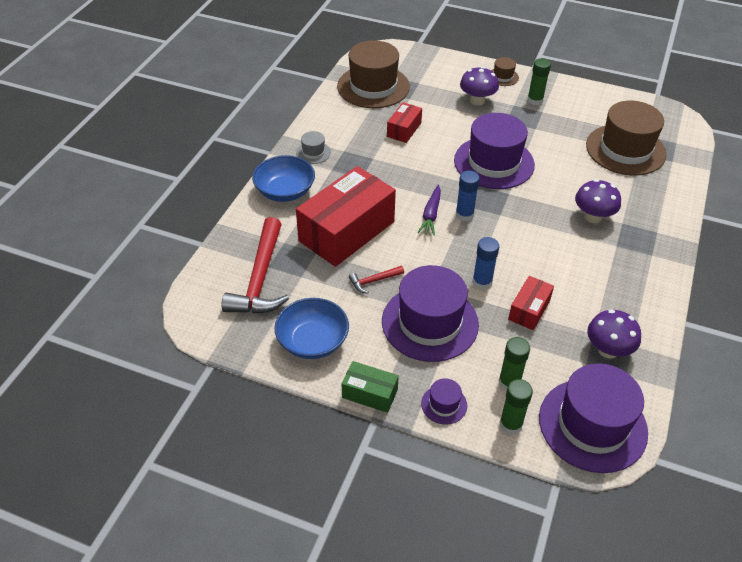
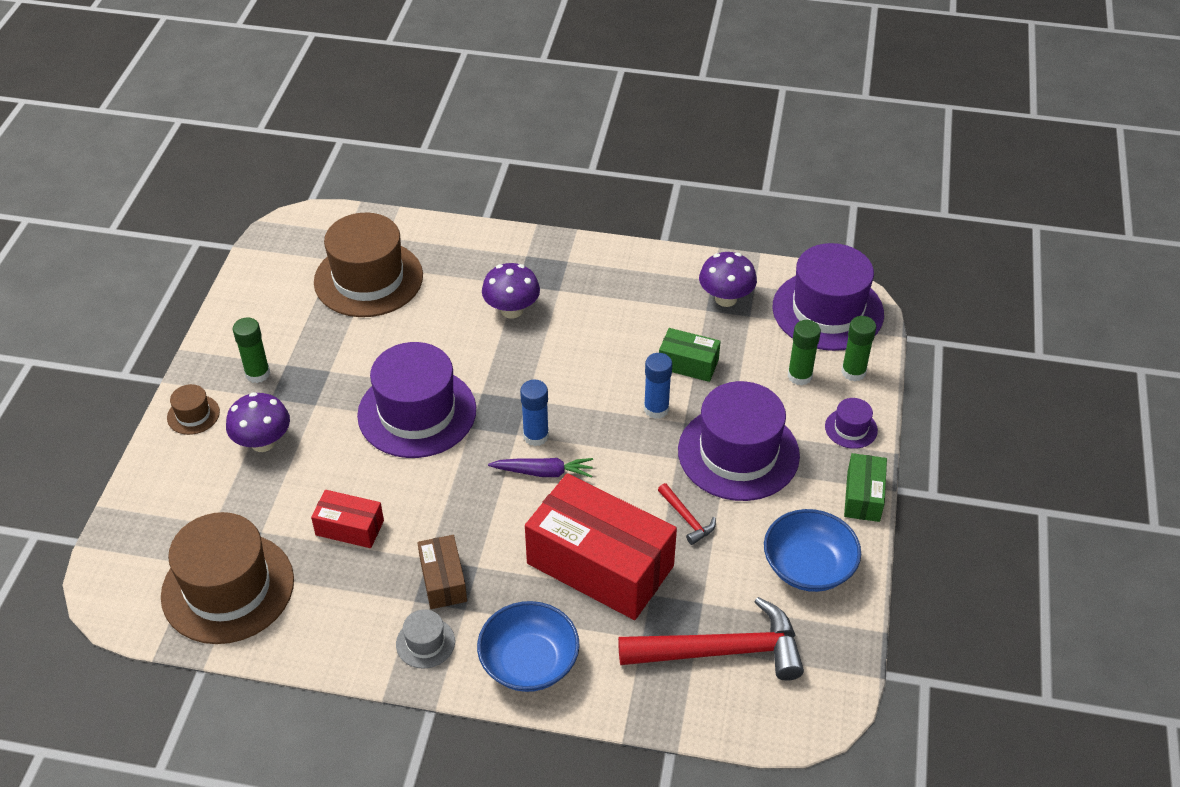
camera: 100 degrees left, 0 degrees up
red box [508,276,554,330] -> green box [659,328,721,382]
none -> brown box [417,535,467,609]

